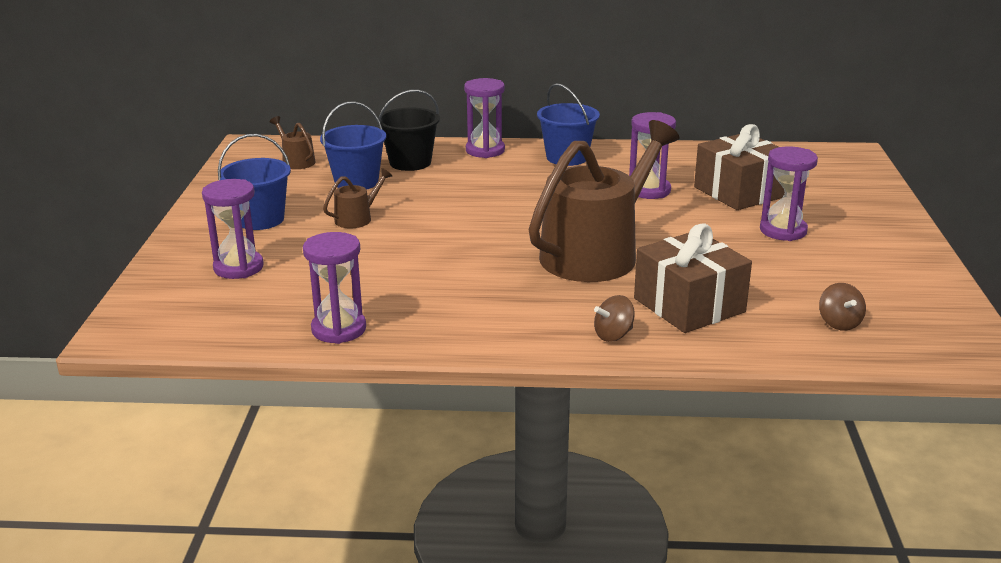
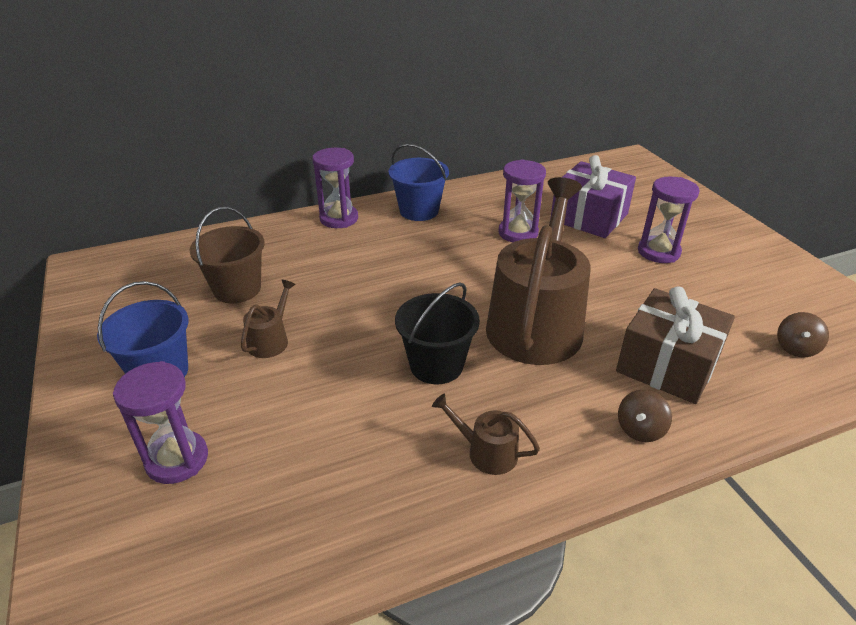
camera: 25 degrees left, 10 degrees up
brown watering can [270,116,316,169] -> brown watering can moved to [432,393,540,475]
purple hourglass [303,232,366,344] -> none
blue bucket [320,101,386,189] -> brown bucket [189,207,265,303]
black bucket [377,89,440,171] -> black bucket moved to [395,282,480,384]
brown gift [694,124,785,210] -> purple gift [550,155,636,238]
brown spinning top [819,283,866,331] -> brown spinning top turned 60 degrees clockwise [777,312,829,357]

